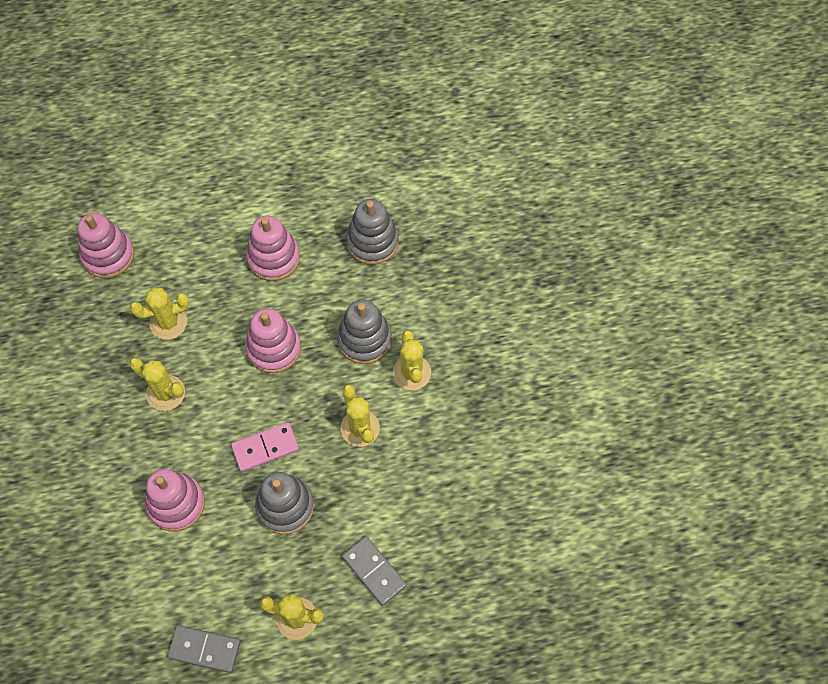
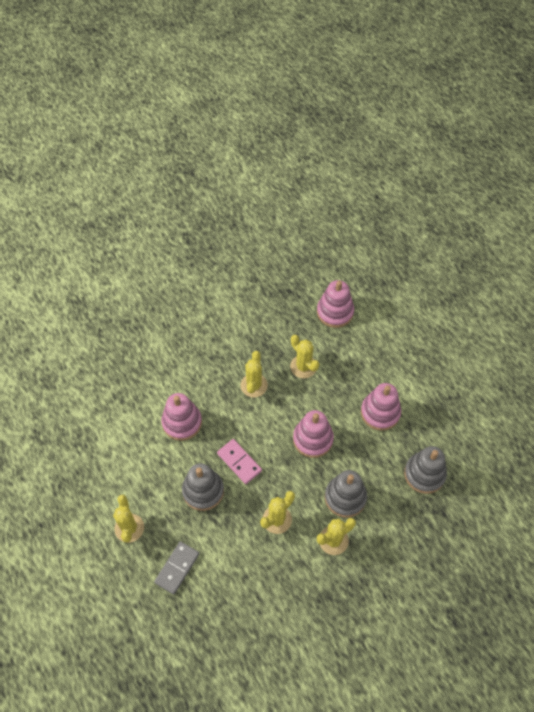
camera: 70 degrees right, 5 degrees down
grey domino [168,625,241,673] -> none

